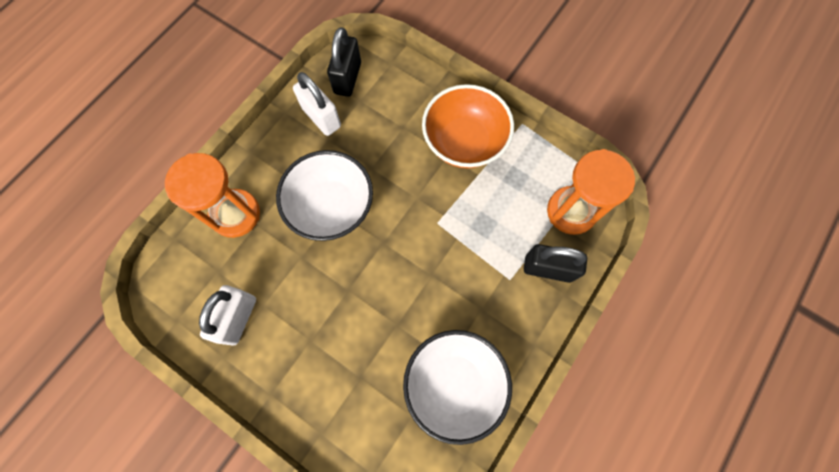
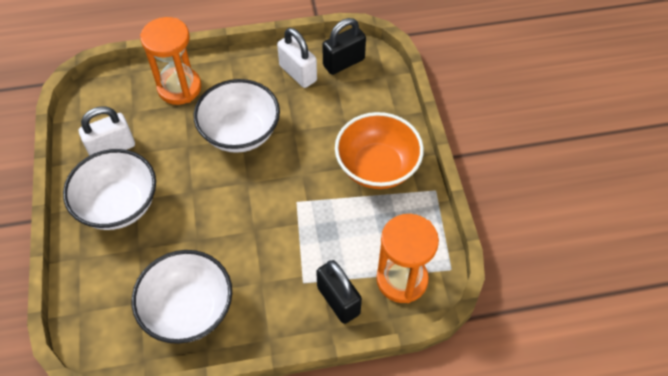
camera: 45 degrees right, 15 degrees down
white padlock [293,72,341,136] -> white padlock turned 45 degrees counterclockwise [277,28,317,88]
none -> white bowl [63,149,156,230]

